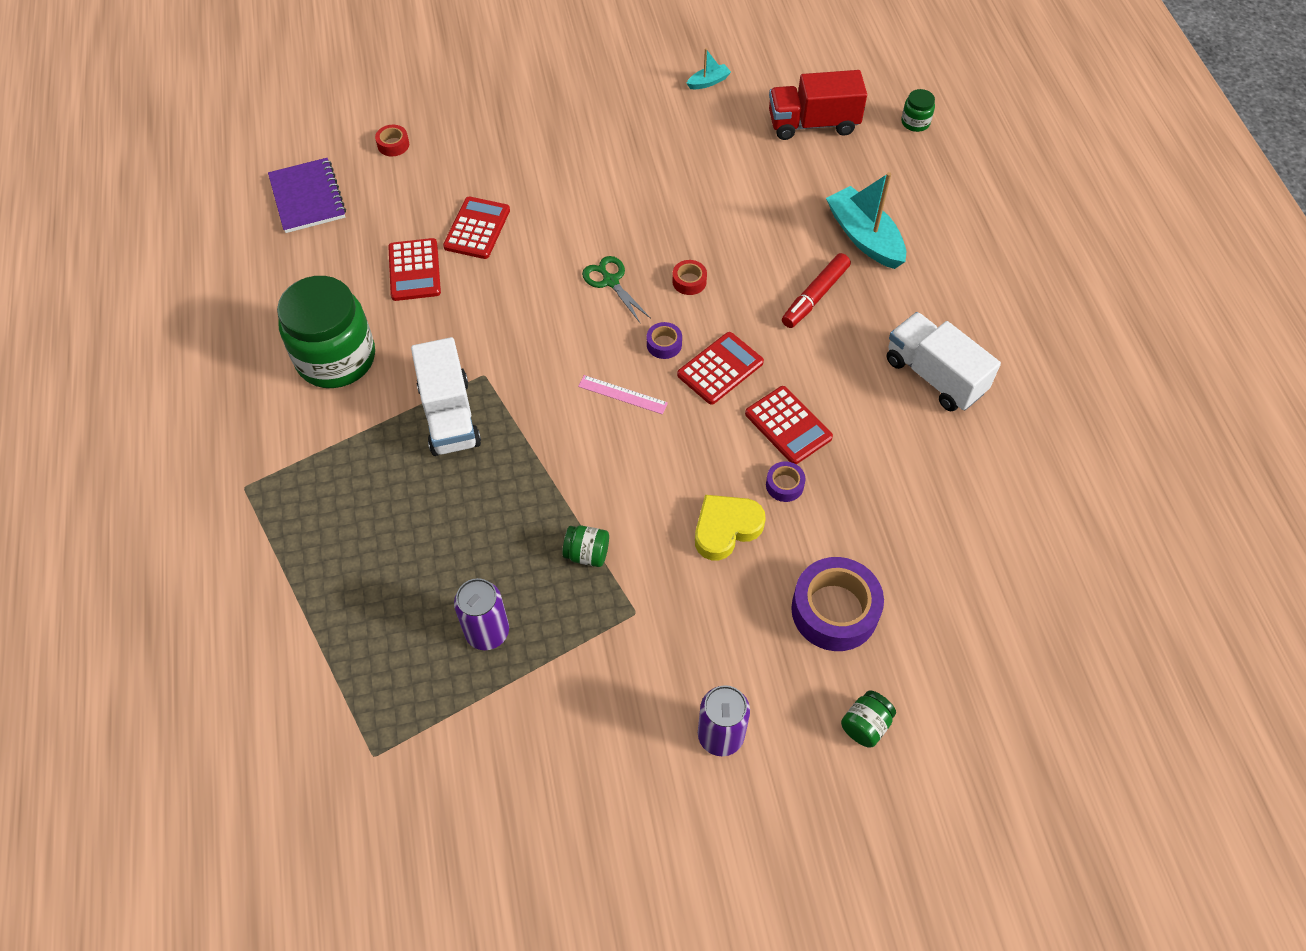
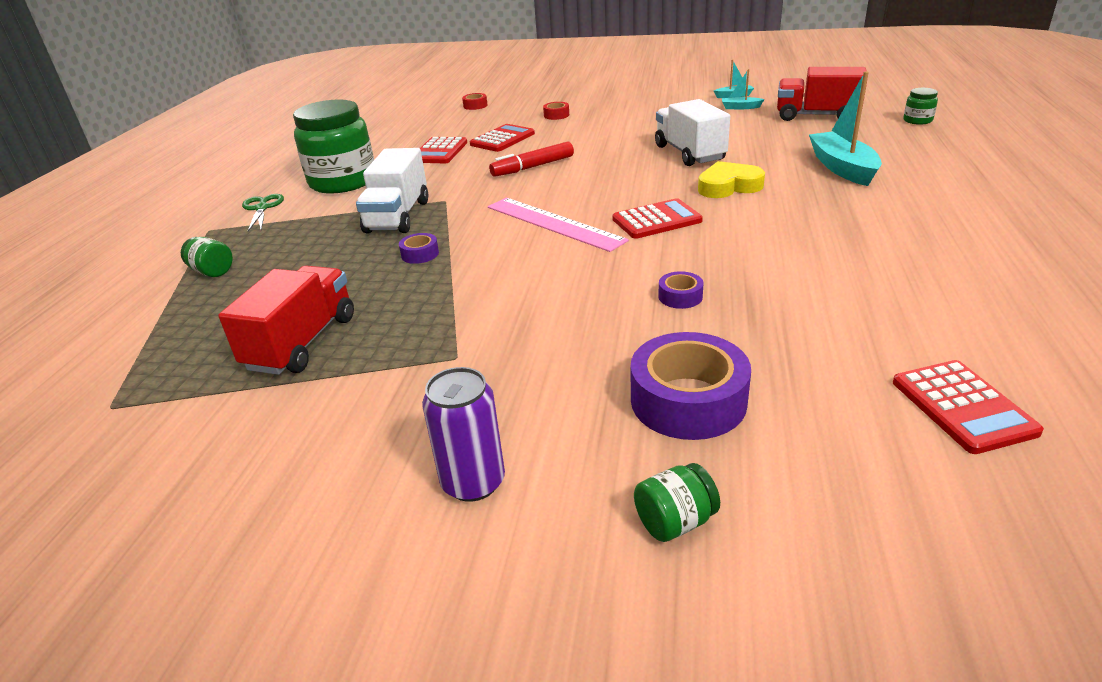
camera: 25 degrees right, 25 degrees down
purple notebook [268,158,346,233] -> none
purple can [454,578,509,650] -> red truck [218,265,354,375]
green jar [562,525,609,567] -> green jar moved to [181,237,233,277]
pink ruler [578,375,668,414] -> pink ruler [488,198,629,252], size x1.88
green scissors [582,256,651,323] -> green scissors moved to [242,194,284,231]
purple tape [647,322,682,359] -> purple tape moved to [399,233,439,264]
red tape [672,260,707,295] -> red tape moved to [543,102,569,120]
yellow heart [695,495,766,560] -> yellow heart moved to [698,161,765,198]
red calculator [745,386,833,464] -> red calculator moved to [893,360,1044,454]
red marker [782,253,851,328] -> red marker moved to [489,142,574,177]
white truck [887,312,1001,412] -> white truck moved to [655,99,730,166]
none -> turquoise boat [722,69,765,109]

